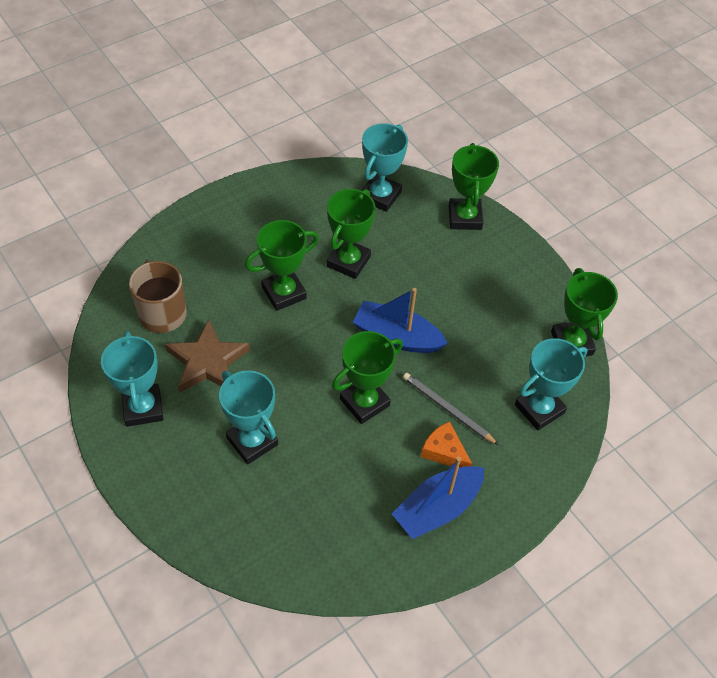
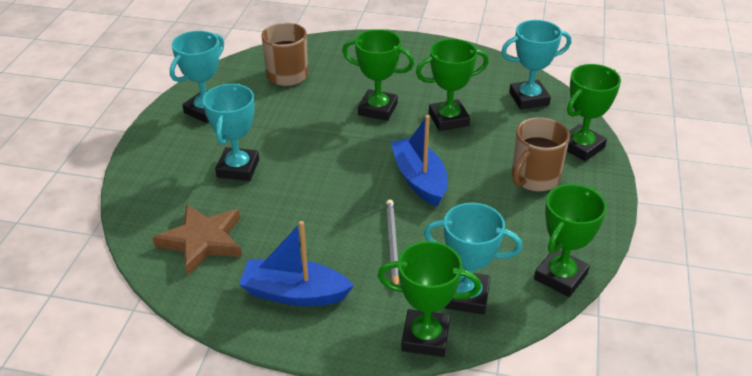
camera: 50 degrees right, 15 degrees down
brown star [165,320,250,393] -> brown star moved to [152,204,242,276]
green trophy [332,331,403,424] -> green trophy moved to [378,241,481,357]
orange cheese [421,421,472,468] -> none
none -> brown mug [512,117,570,192]

